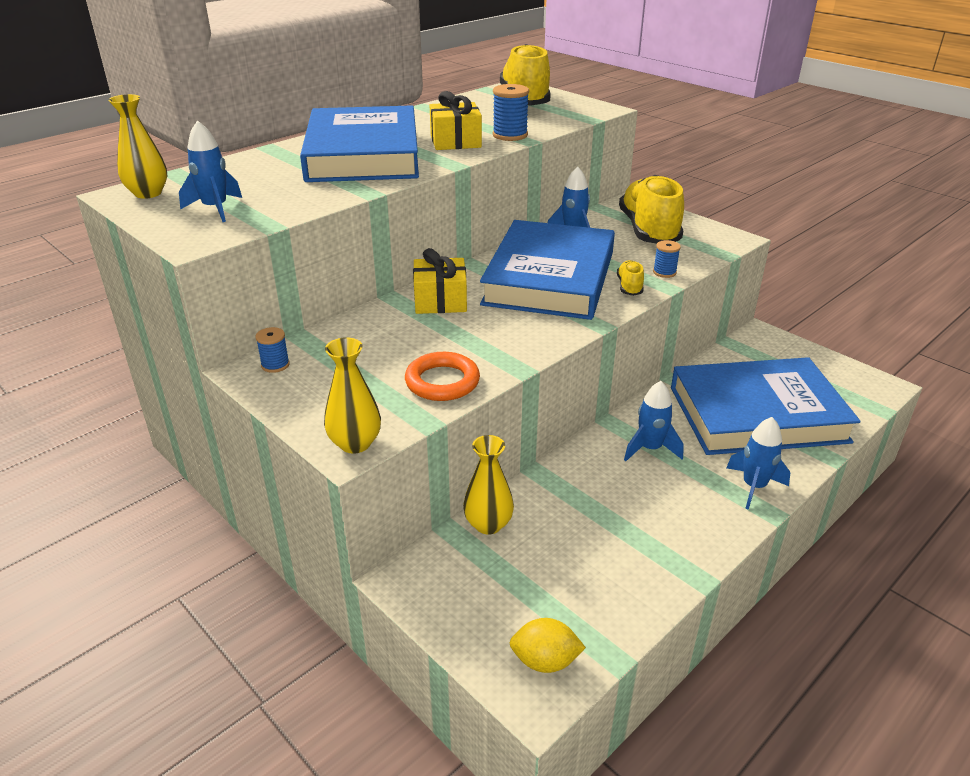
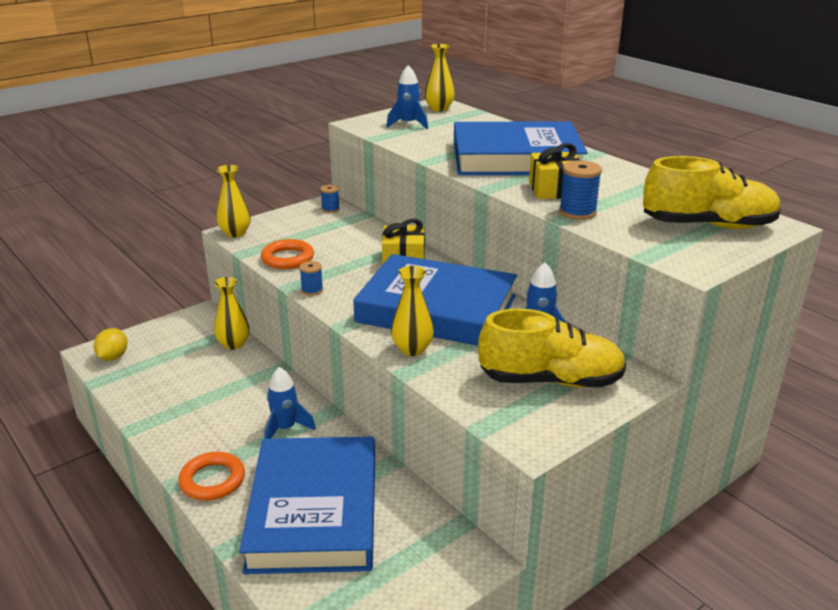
camera: 95 degrees right, 5 degrees down
yellow shoe [617,260,644,296] -> yellow vase [391,266,434,356]
blue spool [653,240,681,278] -> blue spool moved to [299,261,323,296]
blue rocket [726,417,791,510] -> orange ring [178,452,245,500]

